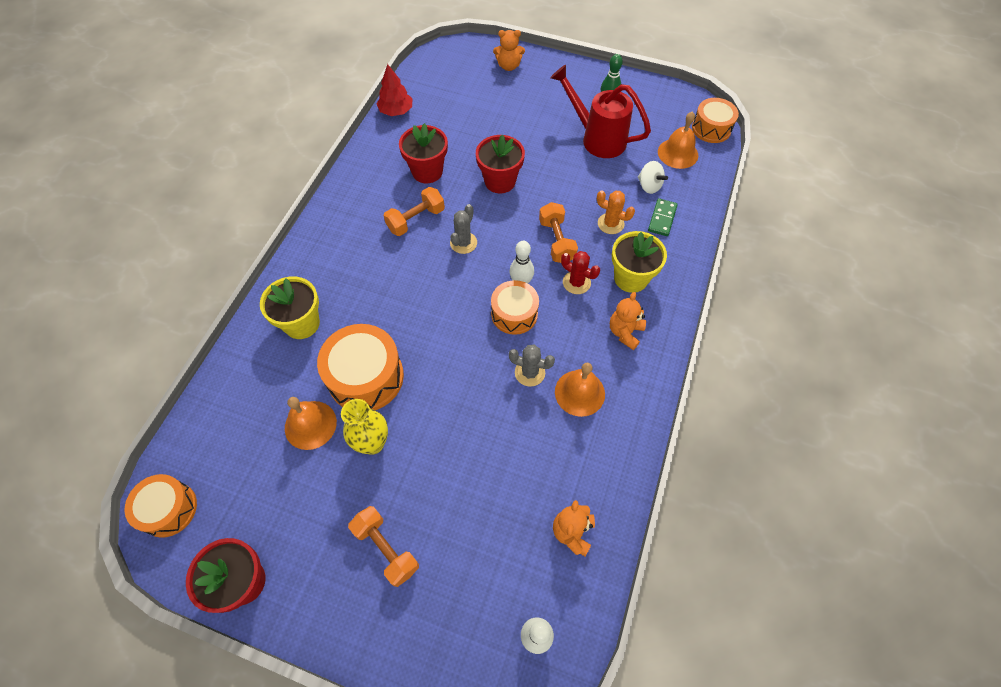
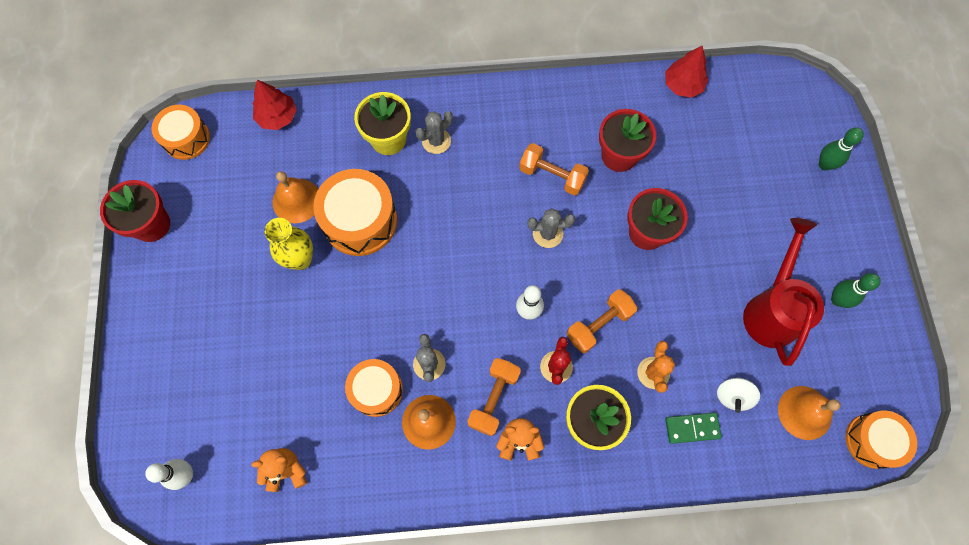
camera: 65 degrees right, 10 degrees up
orange dumbbell [348,506,419,587] -> orange dumbbell moved to [468,358,521,436]
orange drum [491,280,539,335] -> orange drum moved to [345,359,403,417]
orange teddy bear [493,30,525,71] -> green bowling pin [819,128,864,170]
none -> red tree [253,80,297,130]
none -> grey cactus [415,111,453,154]

